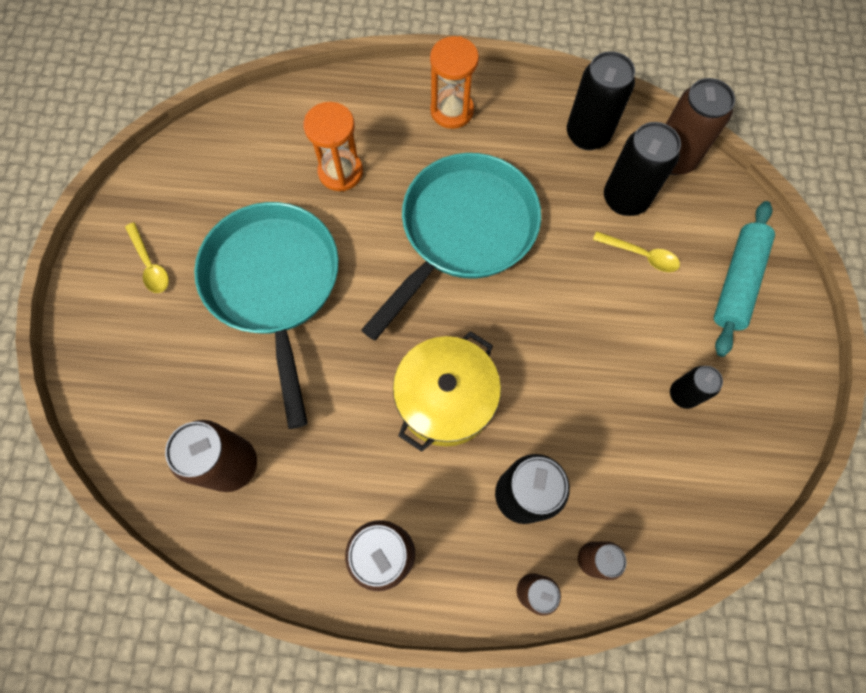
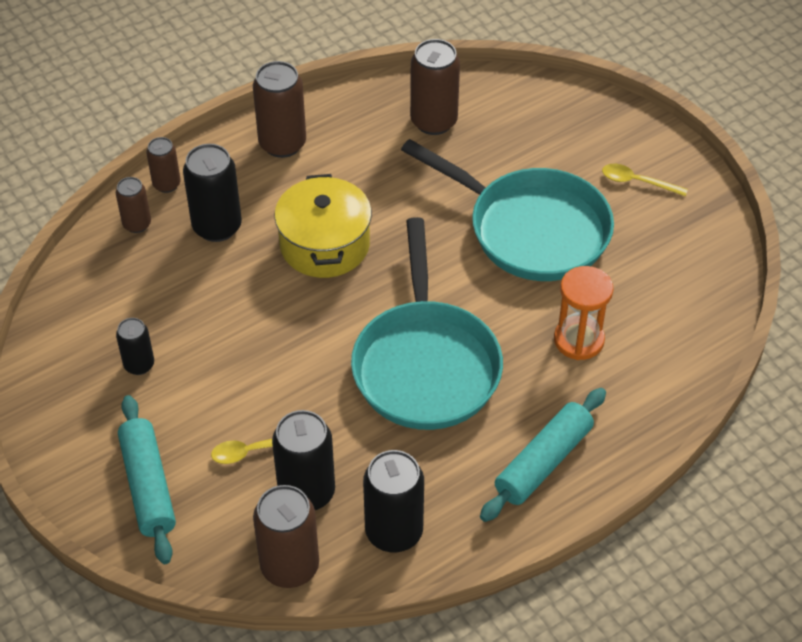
camera: 140 degrees right, 20 degrees down
orange hourglass [430,36,479,129] -> turquoise rolling pin [480,388,606,522]

